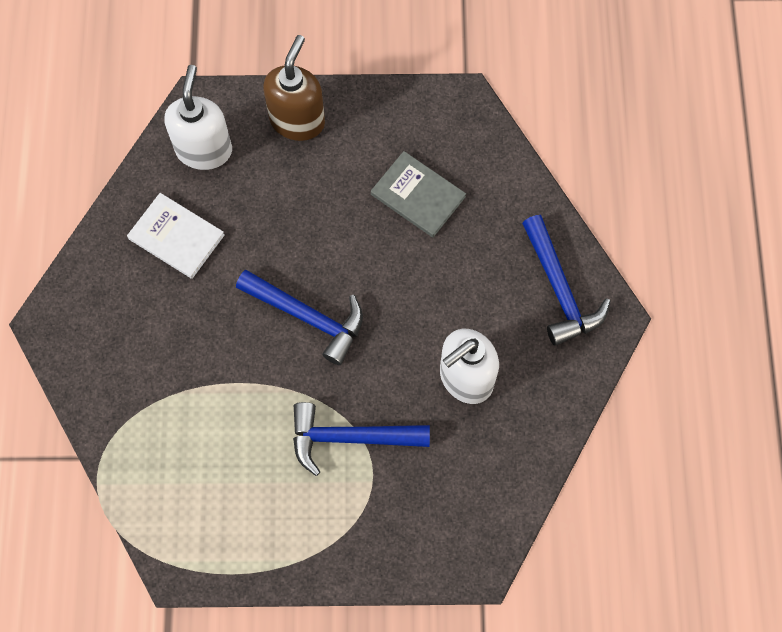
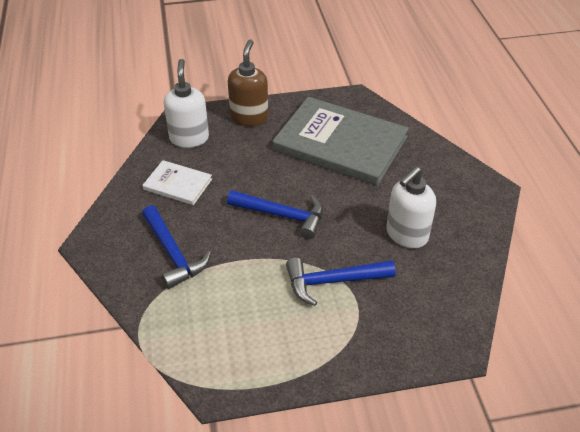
camera: 10 degrees left, 25 degrees down
grey book [371,151,466,237] -> grey book [273,97,409,185], size x2.10
blue hammer [522,215,611,346] -> blue hammer moved to [142,205,211,289]

